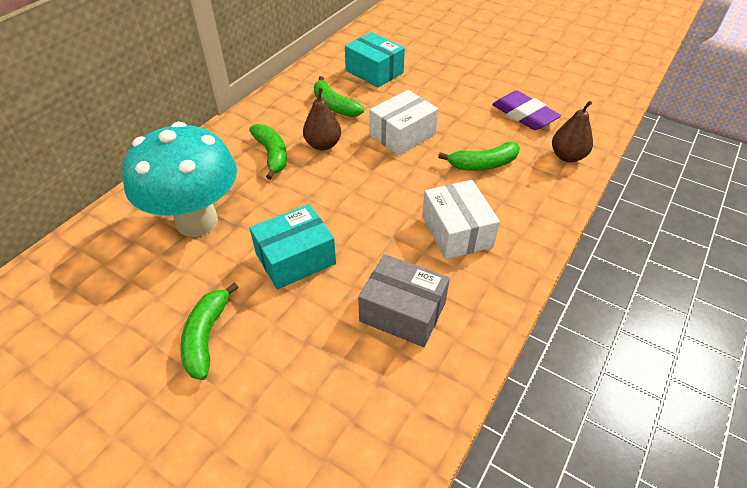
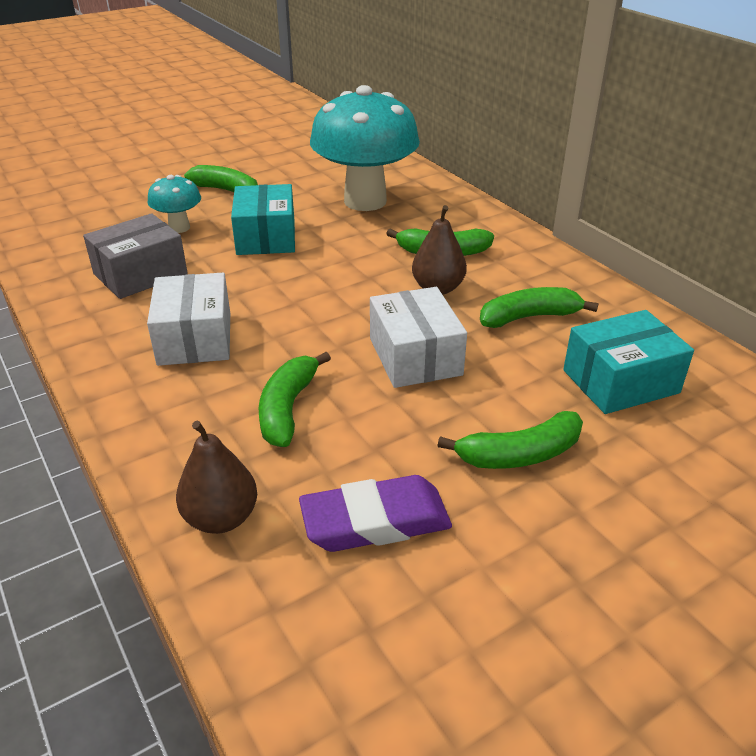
camera: 115 degrees right, 10 degrees down
white box [422,180,500,260] -> white box turned 75 degrees clockwise [147,273,230,366]
none -> turquoise mushroom [148,175,201,233]
none -> green banana [437,411,583,469]

